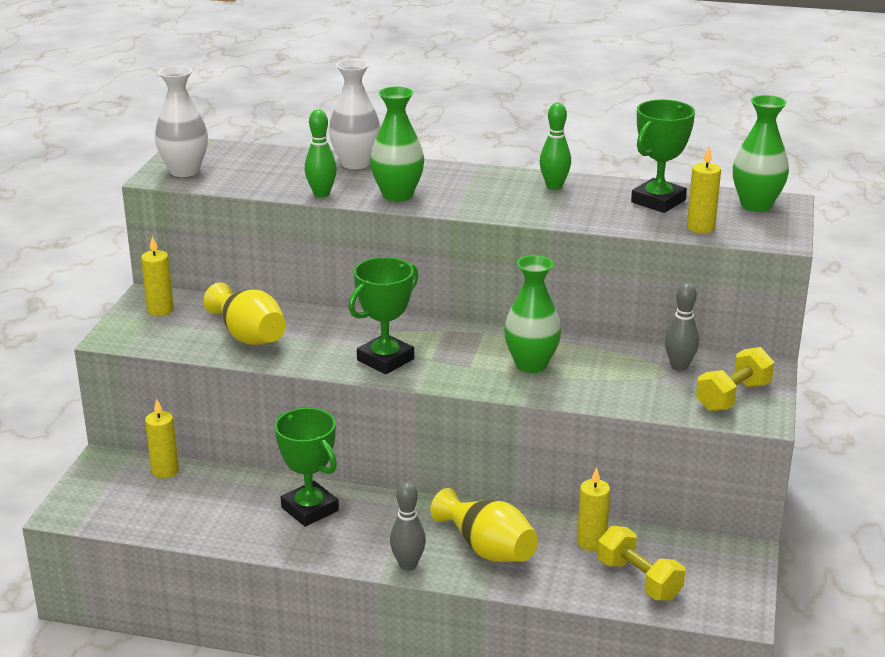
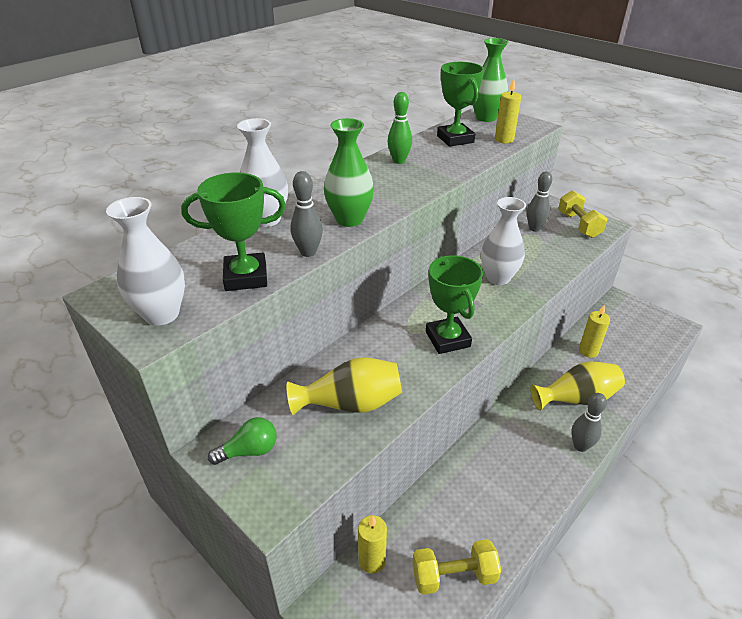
camera: 60 degrees left, 10 degrees up
yellow candle [141,236,174,316] -> green light bulb [208,417,277,465]
green trophy [275,408,339,527] -> green trophy moved to [181,172,286,291]
green bowling pin [305,110,337,198] -> grey bowling pin [291,171,323,257]
green vase [504,255,562,373] -> white vase [481,197,526,285]
yellow dumbbell [598,526,685,601] -> yellow dumbbell moved to [413,539,501,595]

